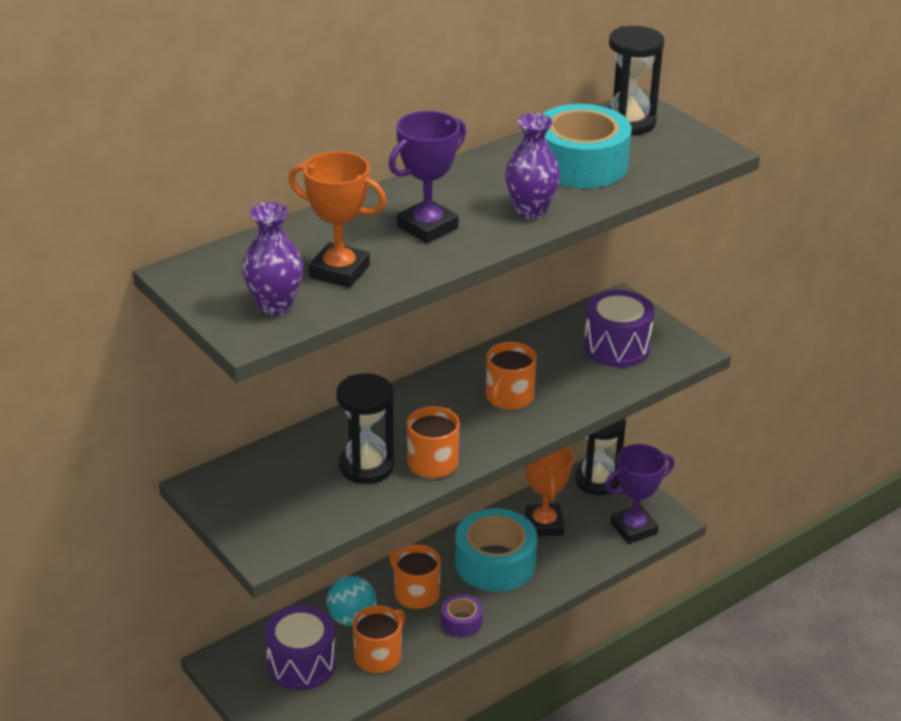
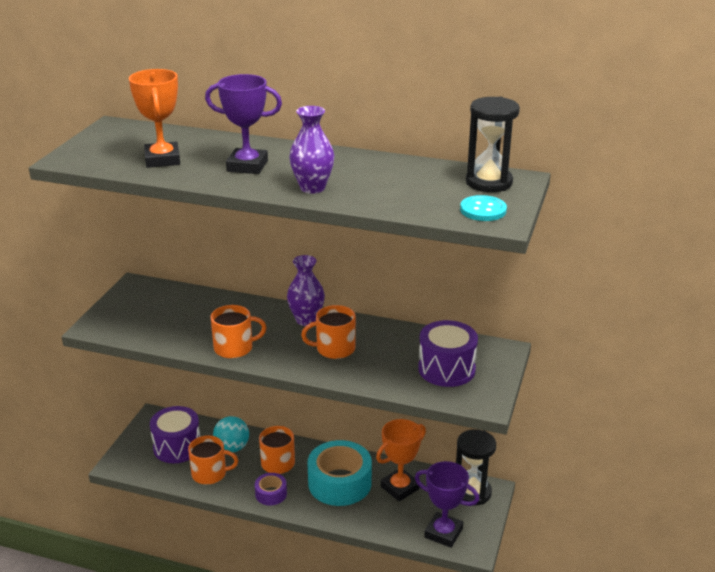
camera: 55 degrees right, 5 degrees down
purple vase [242,202,303,316] -> purple vase moved to [287,255,325,326]
black hourglass [336,373,394,484] -> none
turquoise tape [542,104,632,188] -> none
none -> turquoise button [460,195,507,221]

